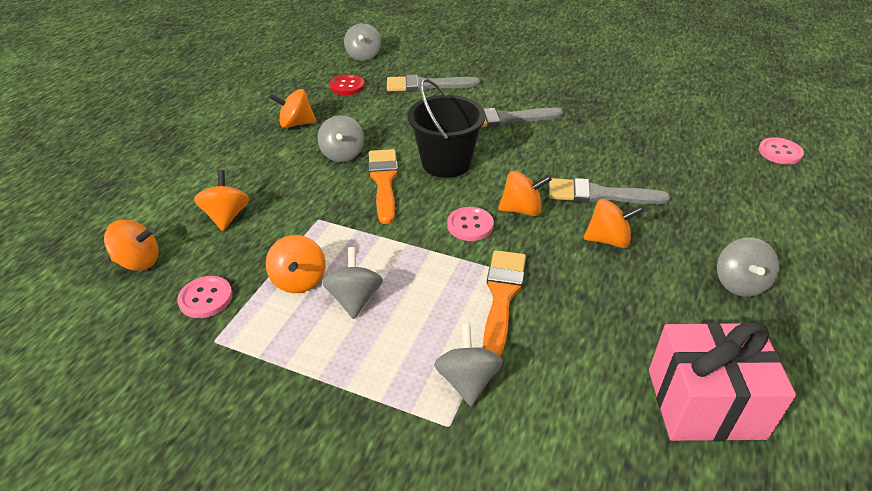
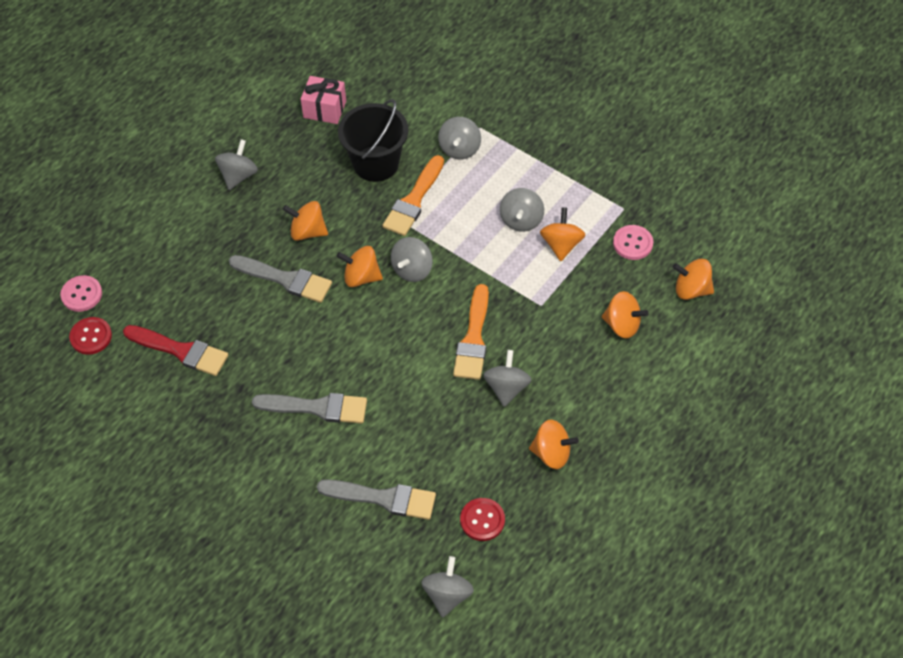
camera: 165 degrees left, 15 degrees up
orange spinning top [194,170,249,231] -> orange spinning top turned 75 degrees counterclockwise [602,291,648,339]
black bucket [407,78,486,178] -> black bucket moved to [338,99,408,182]
pink button [447,207,494,241] -> grey spinning top [391,237,433,282]
pink gift [649,321,796,441] -> pink gift [301,76,346,124], size x0.63
none -> red button [69,317,112,355]
none -> red brush [123,325,228,376]

